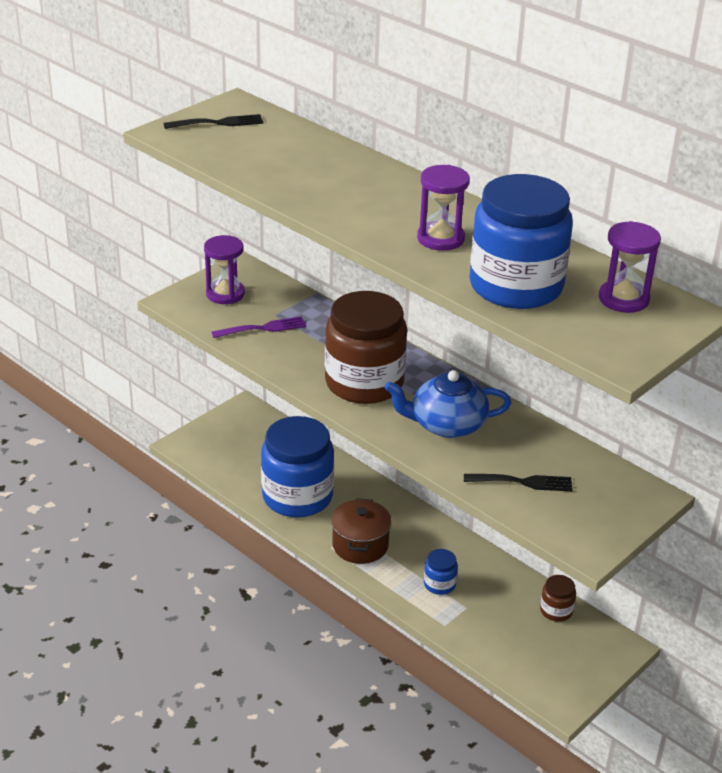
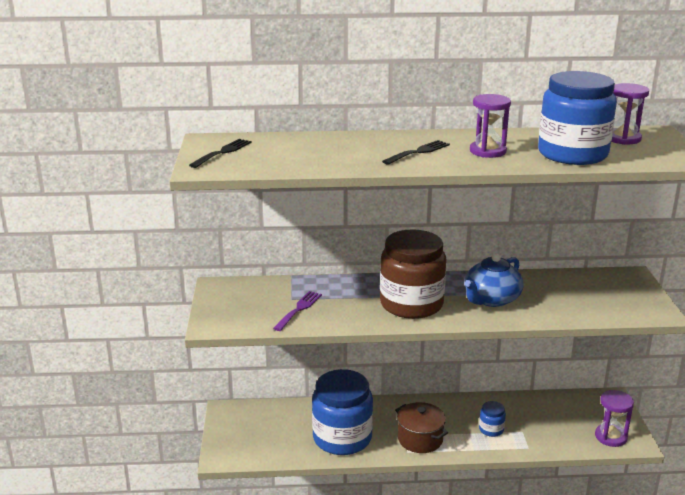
camera: 45 degrees left, 10 degrees down
purple hourglass [204,235,245,304] -> purple hourglass moved to [595,390,634,447]
black fork [464,474,573,491] -> black fork moved to [382,140,450,165]
brown jar [540,575,576,622] -> none

